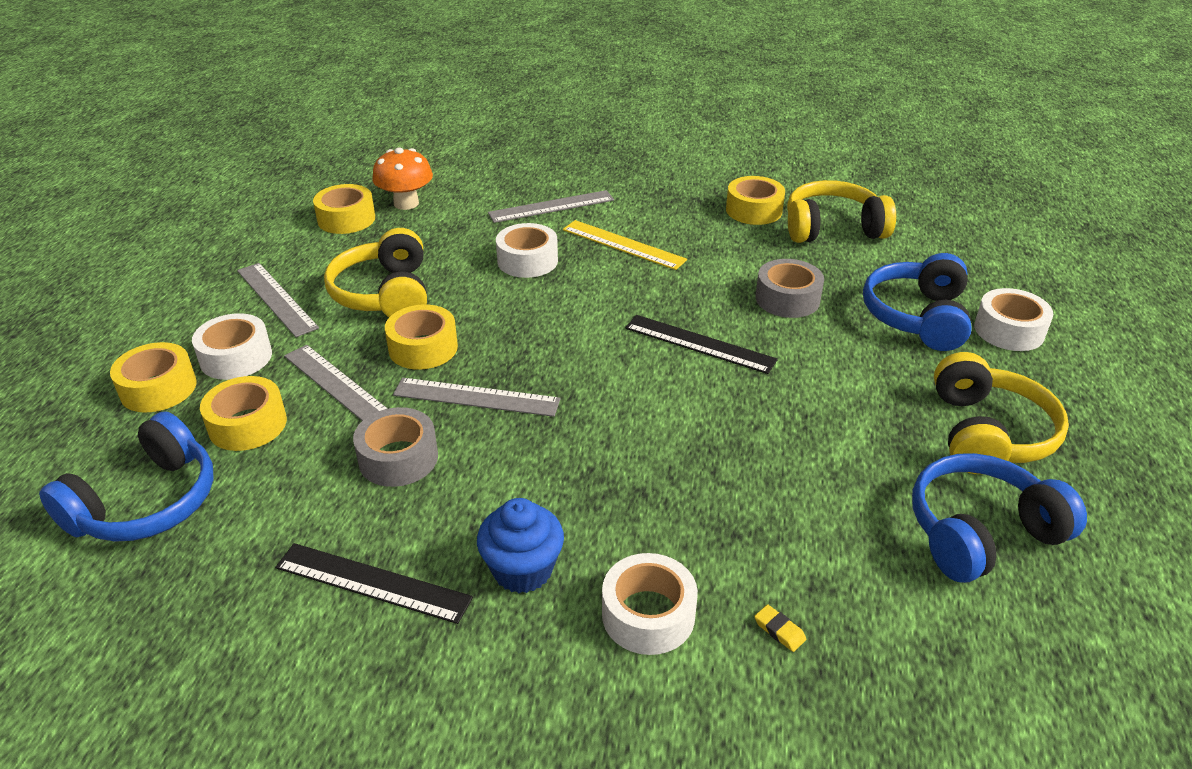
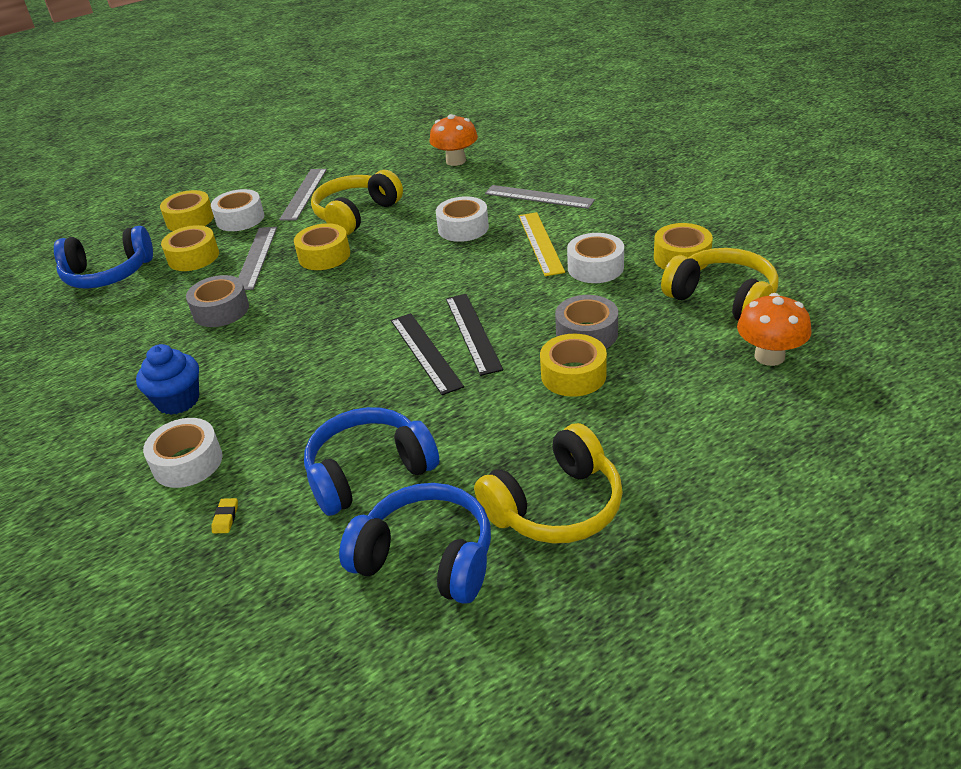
camera: 50 degrees right, 0 degrees up
black ruler [275,543,473,624] -> black ruler moved to [391,313,464,395]
yellow tape [313,184,375,234] -> yellow tape moved to [540,334,607,397]
grey ruler [393,378,561,417] -> none
blue headphones [863,253,972,351] -> blue headphones moved to [304,407,439,516]
white tape [974,288,1053,351] -> white tape moved to [567,233,624,283]
none -> orange mushroom [737,293,812,366]

